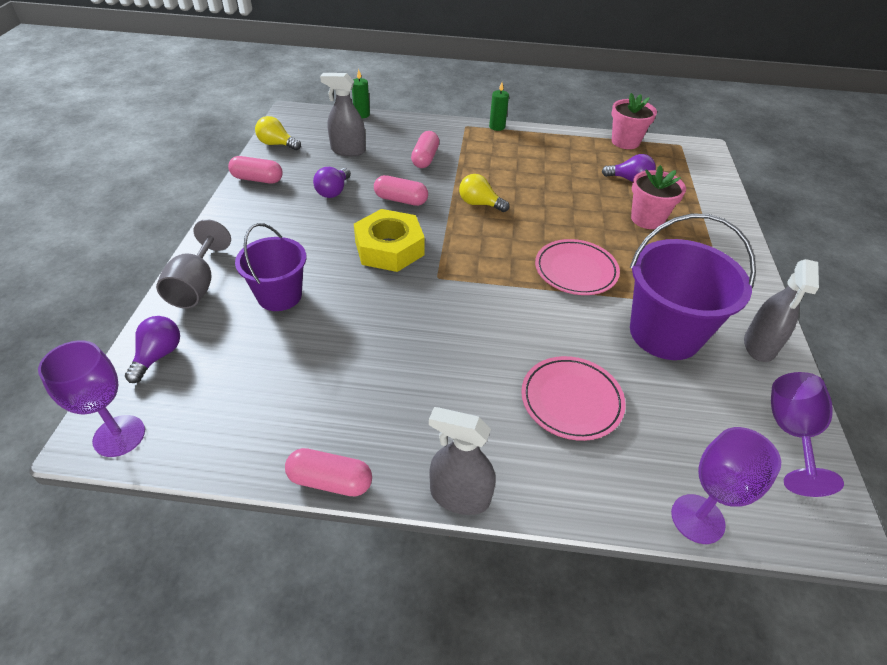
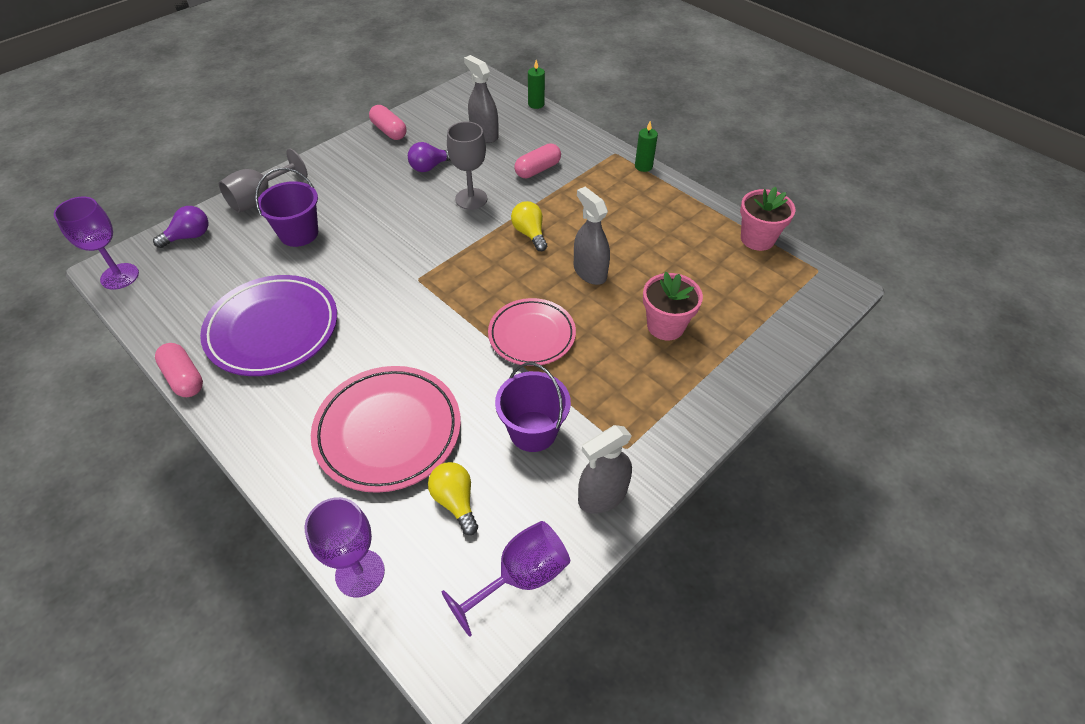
camera: 40 degrees right, 5 degrees up
yellow light bulb [255,116,301,150] -> yellow light bulb moved to [428,462,478,535]
yellow nut [354,209,425,272] -> none
pink capsule [374,175,428,206] -> grey goblet [447,121,487,210]
grey spray bottle [429,407,495,515] -> grey spray bottle moved to [574,187,610,285]
pink plate [521,356,626,441] -> pink plate [311,366,461,493], size x1.51
purple light bulb [602,154,656,182] -> none
purple bucket [630,214,756,360] -> purple bucket [495,363,571,452], size x0.64
none -> purple plate [200,275,337,376]

